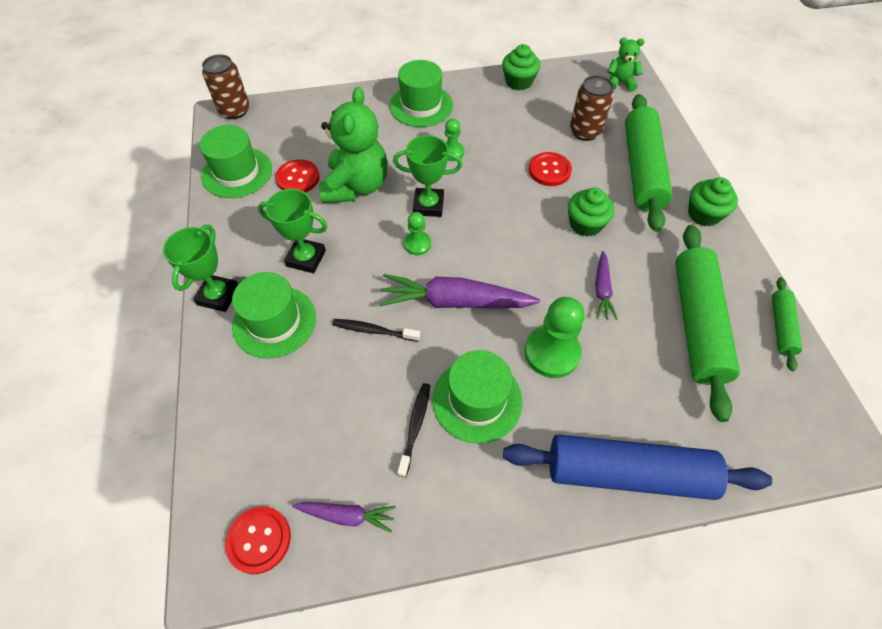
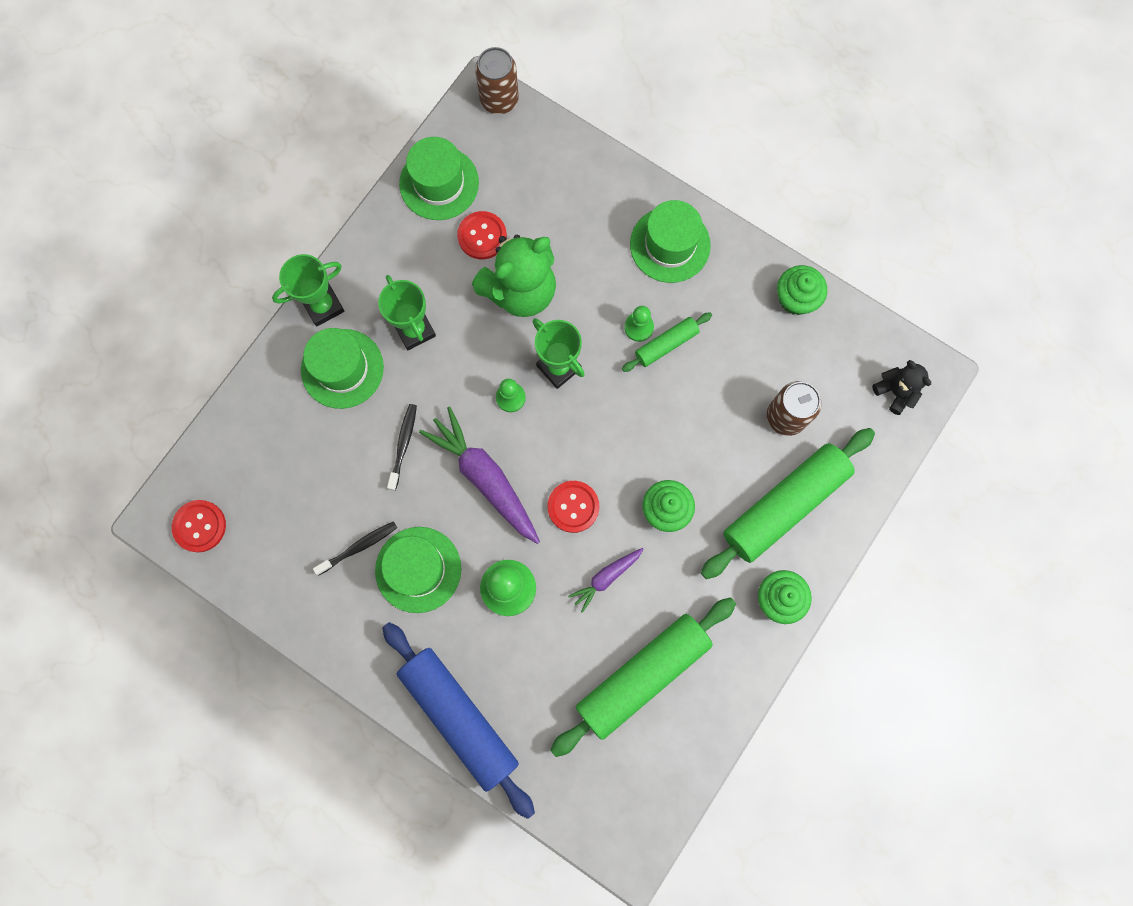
camera: 45 degrees right, 20 degrees up
purple carrot [292,502,396,533] -> none
black toothbrush [333,319,420,342] -> black toothbrush turned 45 degrees clockwise [387,404,417,491]
red button [529,152,572,186] -> red button moved to [548,481,599,533]
green teddy bear [607,37,644,92] -> black teddy bear [872,360,931,415]
green rolling pin [772,277,802,371] -> green rolling pin moved to [622,312,712,372]

